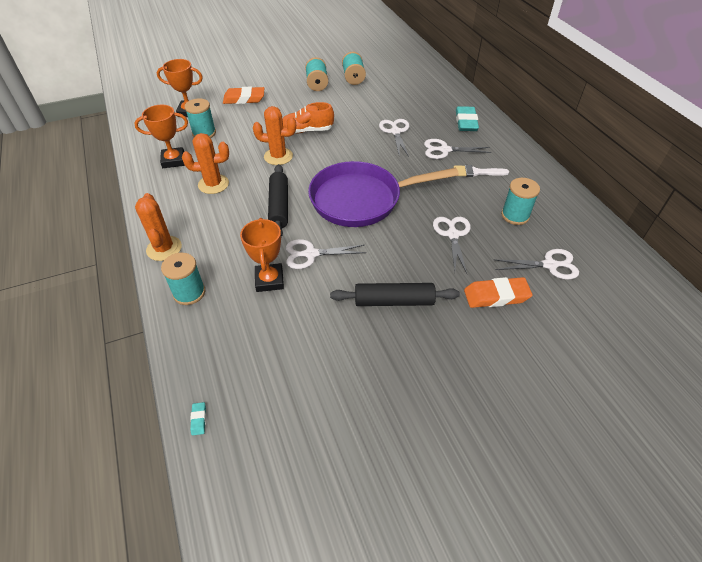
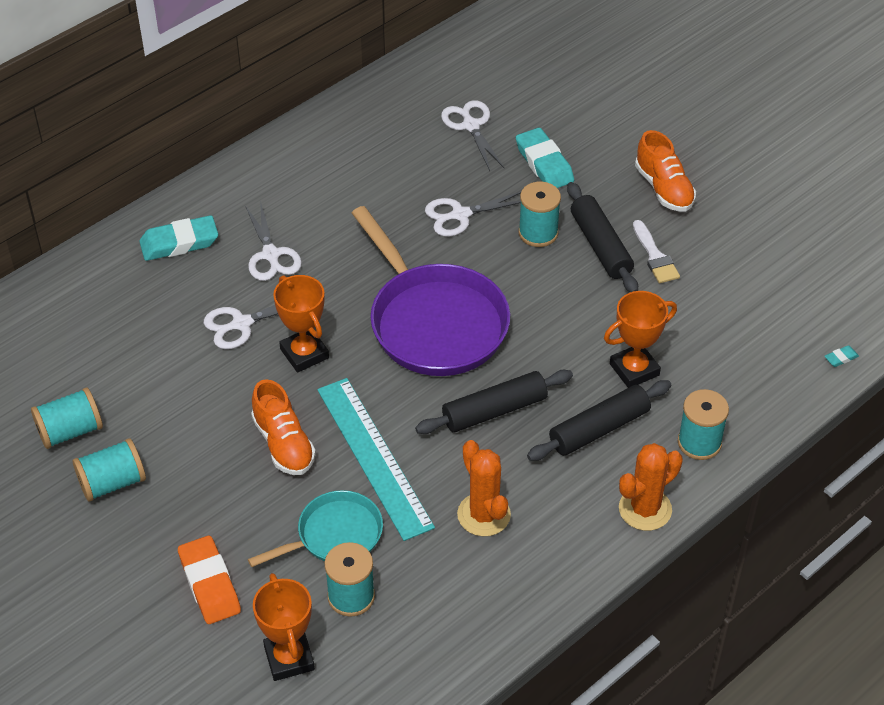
camera: 110 degrees left, 0 degrees up
orange trophy [134,105,188,168] -> orange trophy moved to [273,275,329,373]
orange cactus [253,106,296,165] -> turquoise ruler [317,378,435,541]
white scissors [286,239,367,269] -> none
white brush [454,165,509,177] -> white brush moved to [633,220,680,283]
orange eraser [464,277,533,308] -> turquoise eraser [516,128,574,188]
turquoise spool [501,178,540,225] -> turquoise spool moved to [519,182,561,247]
none -> turquoise pan [248,490,383,567]
none -> black rolling pin [527,380,671,461]
none -> orange shoe [635,130,696,211]

